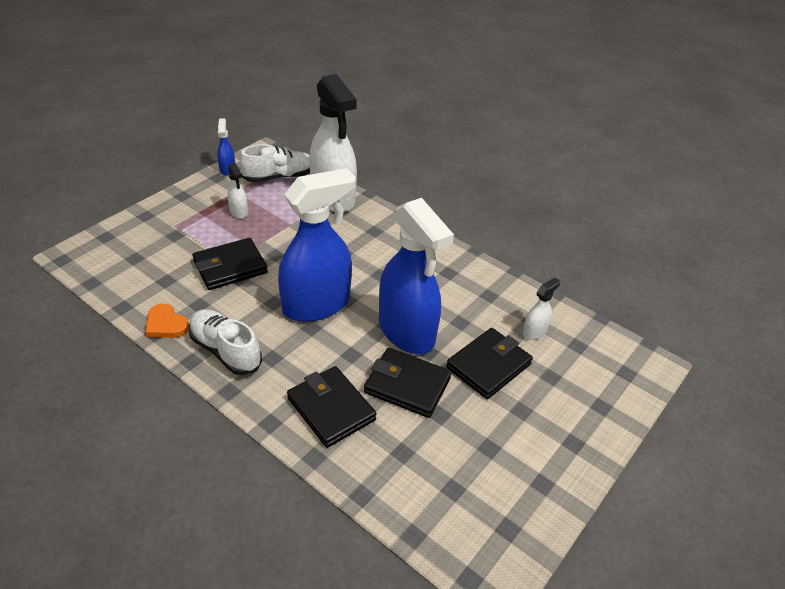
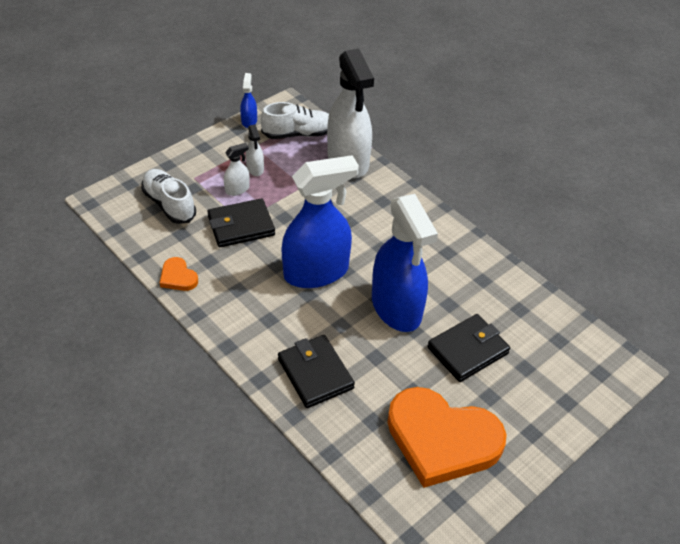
camera: 10 degrees right, 5 degrees up
white shoe [189,309,262,375] -> white shoe moved to [141,169,196,224]
black wallet [364,348,451,418] -> none
white spray bottle [523,278,560,340] -> white spray bottle moved to [224,143,250,196]
none -> orange heart [387,387,507,488]

